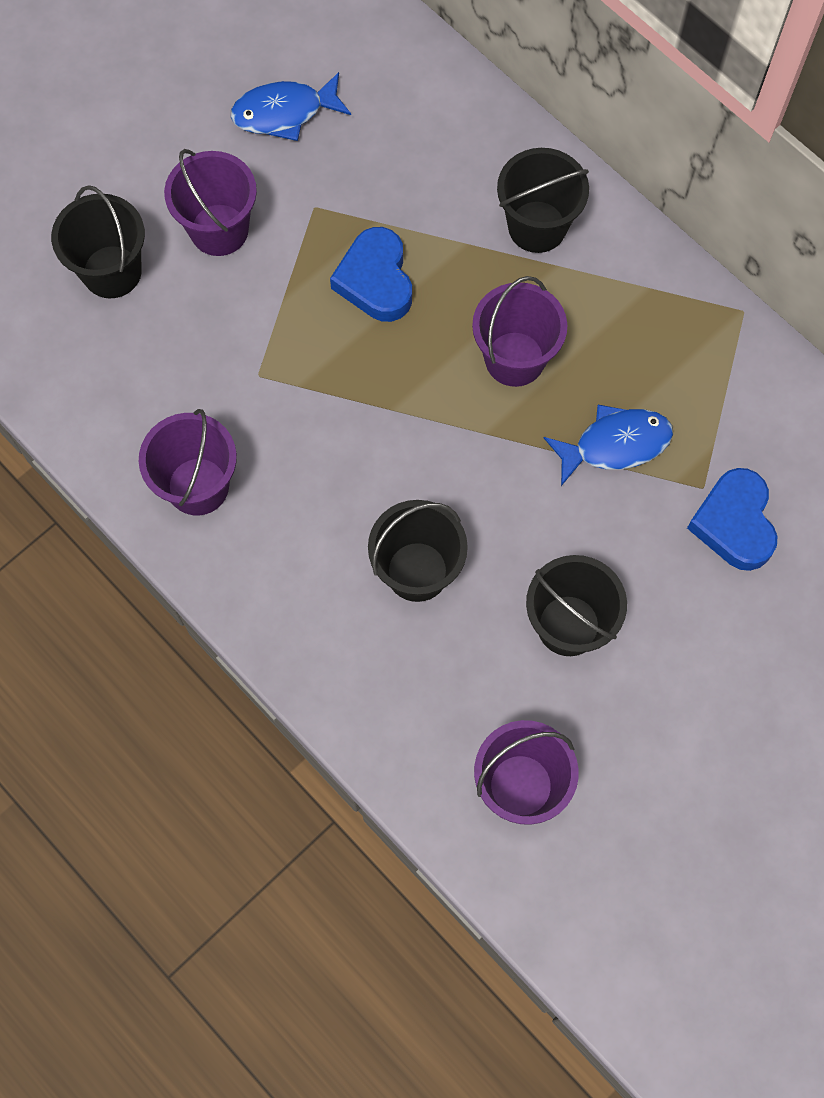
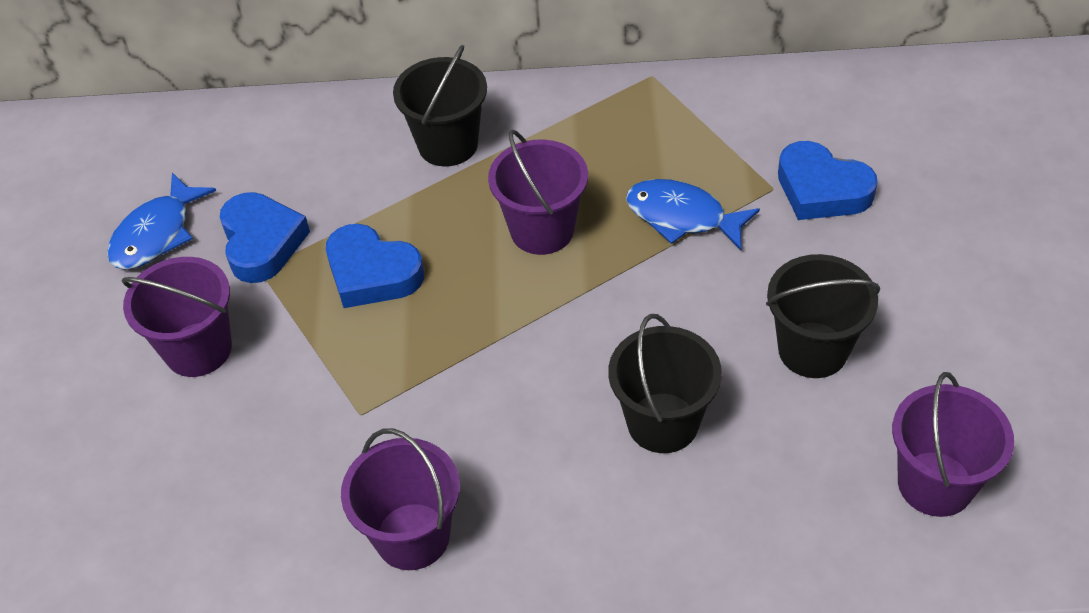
camera: 45 degrees left, 20 degrees down
black bucket [51,185,145,298] -> none
blue fish [544,405,673,486] -> blue fish turned 90 degrees counterclockwise [626,179,760,250]
none -> blue heart [220,192,310,283]

